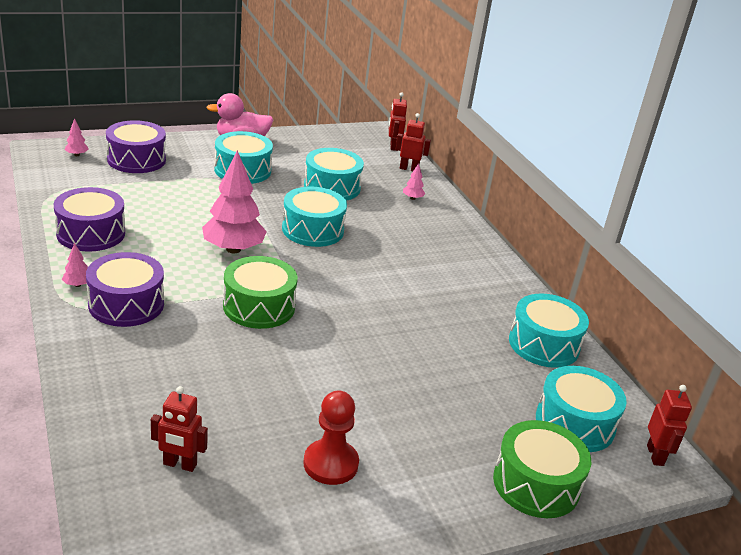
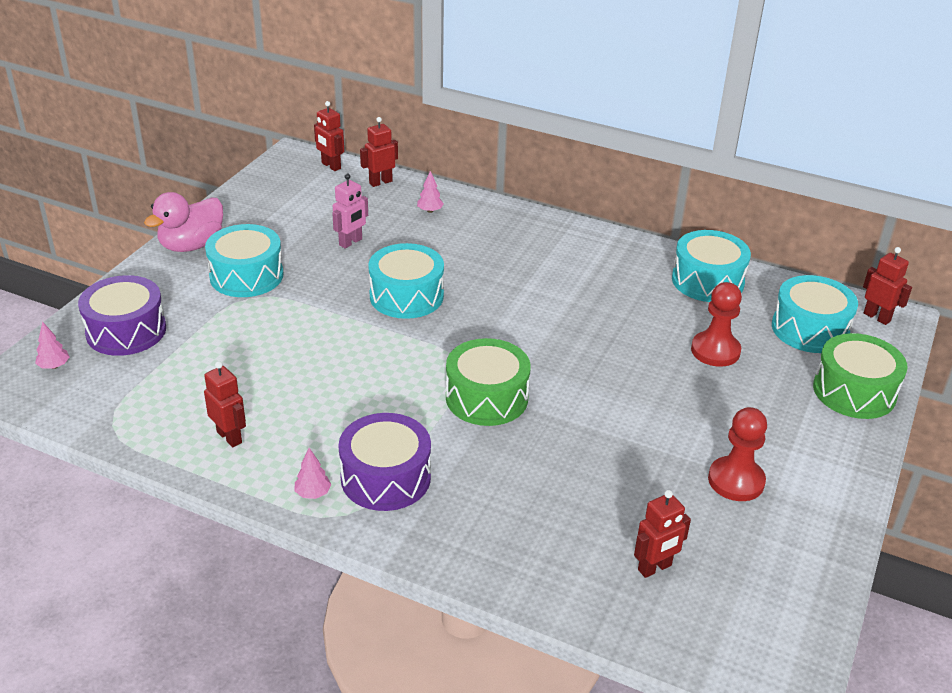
camera: 40 degrees left, 5 degrees up
purple drum [54,187,125,252] -> red robot [204,361,246,447]
pink tree [202,150,267,253] -> none
turquoise drum [304,148,364,201] -> pink robot [332,174,368,249]
none -> red pawn [691,282,742,367]

